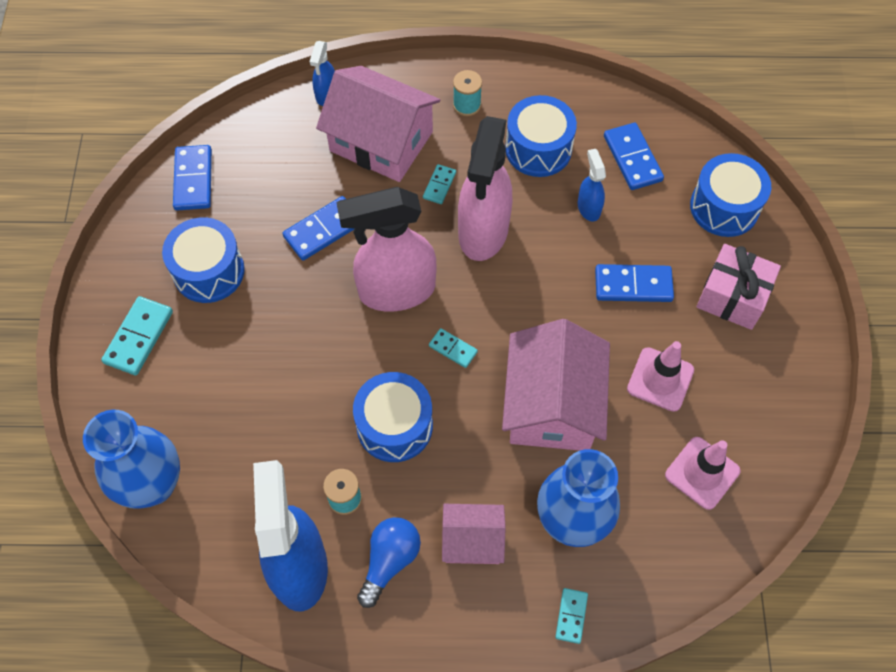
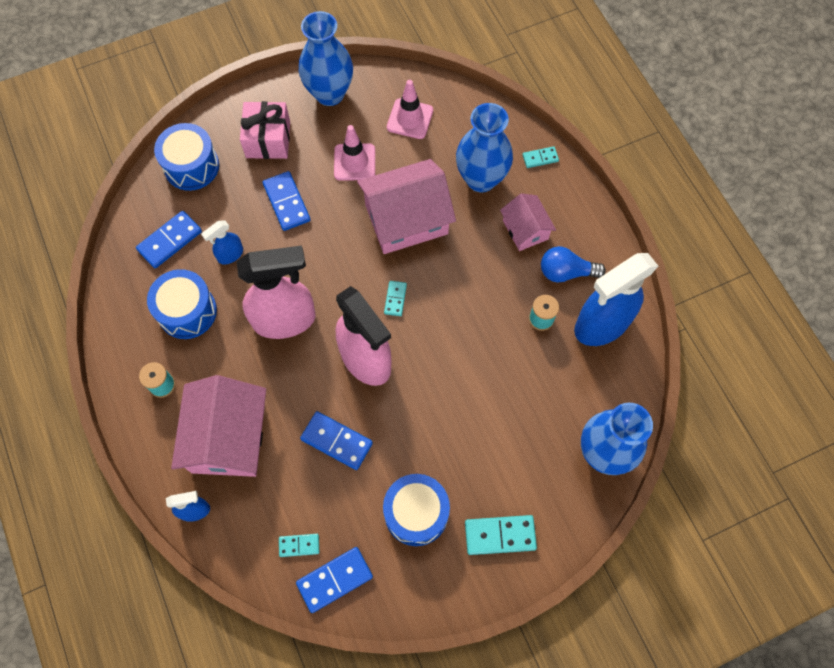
camera: 115 degrees left, 5 degrees up
blue drum [353,372,433,462] -> none
turquoise domino [423,164,456,204] -> turquoise domino moved to [279,534,319,557]
none -> blue vase [299,11,353,106]

